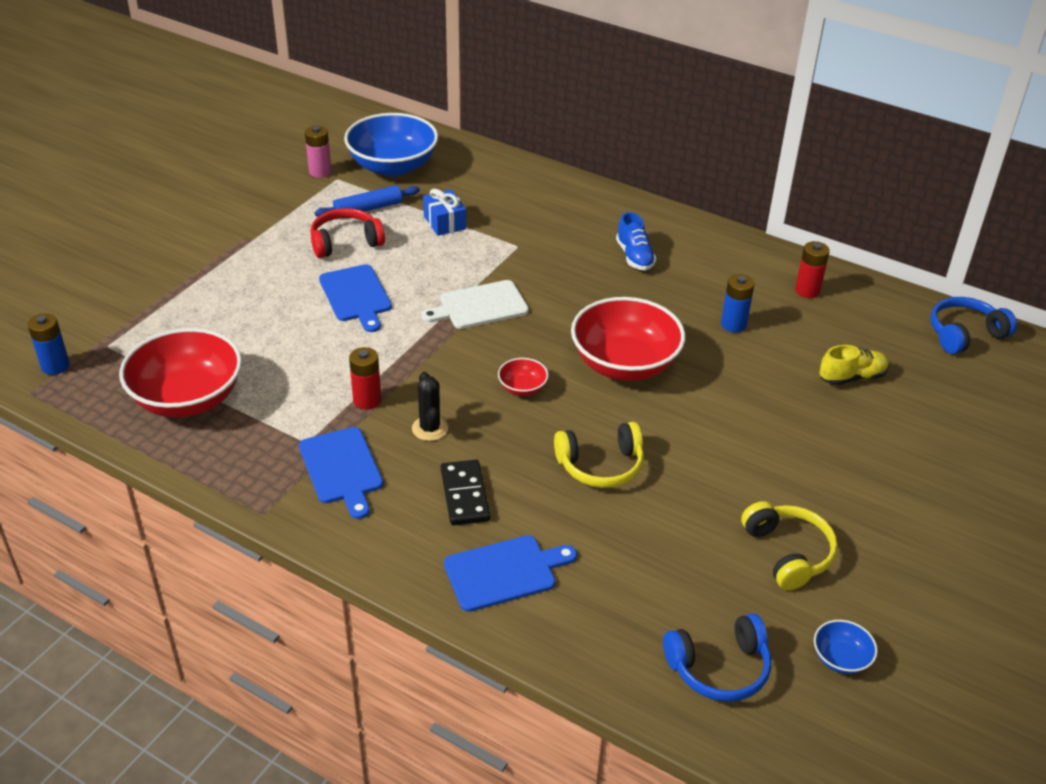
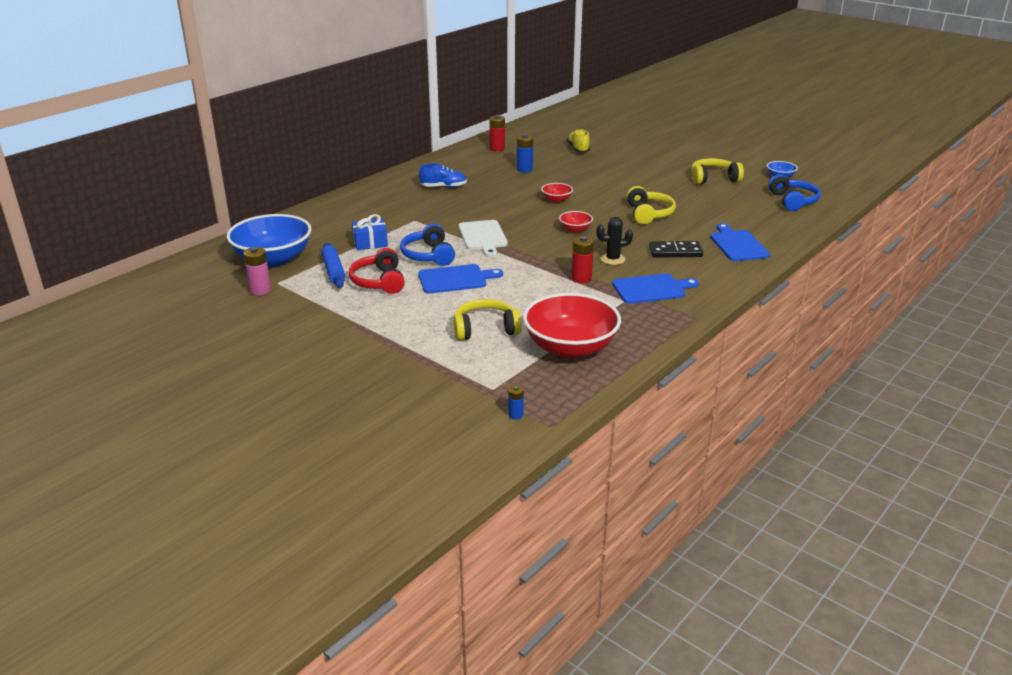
camera: 80 degrees left, 10 degrees down
blue battery [27,313,70,375] -> blue battery [508,385,524,419], size x0.59
red bowl [571,297,685,381] -> red bowl [541,183,573,203], size x0.44
blue headphones [931,297,1017,354] -> blue headphones moved to [400,224,455,266]
none -> yellow headphones [454,299,522,341]

